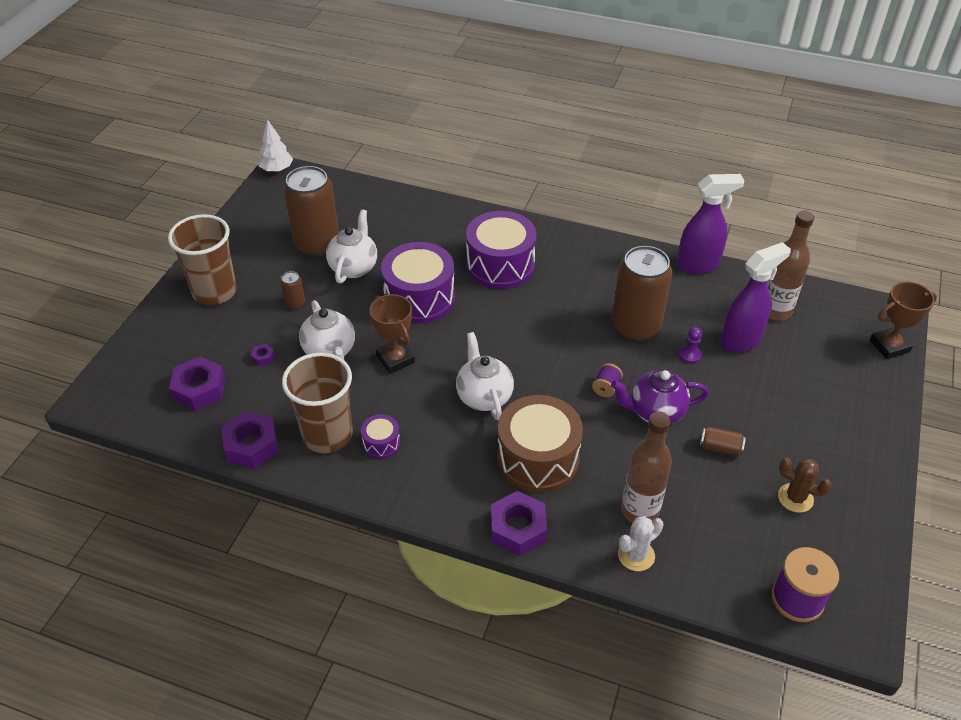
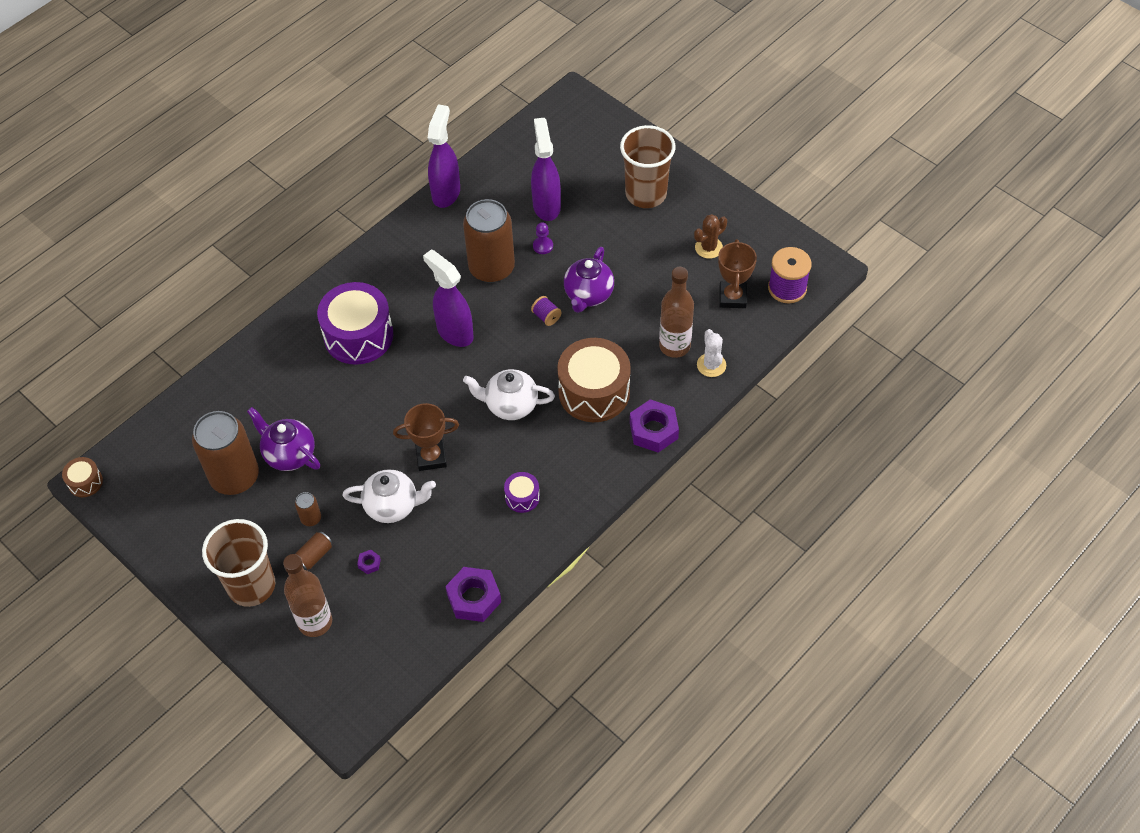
camera: 65 degrees left, 10 degrees up
purple nut [169,357,226,411] -> none
white tree [258,120,293,172] -> brown drum [62,457,103,497]
brown cup [282,353,353,453] -> brown cup moved to [620,125,676,208]
white teapot [326,209,377,283] -> purple teapot [247,407,320,471]
purple drum [381,242,455,323] -> none
brown can [700,427,746,456] -> brown can moved to [295,532,332,570]
brown bottle [767,211,814,321] -> brown bottle moved to [283,554,332,637]
brown trophy [870,281,937,359] -> brown trophy moved to [718,239,757,308]
none -> purple spray bottle [423,249,474,347]

